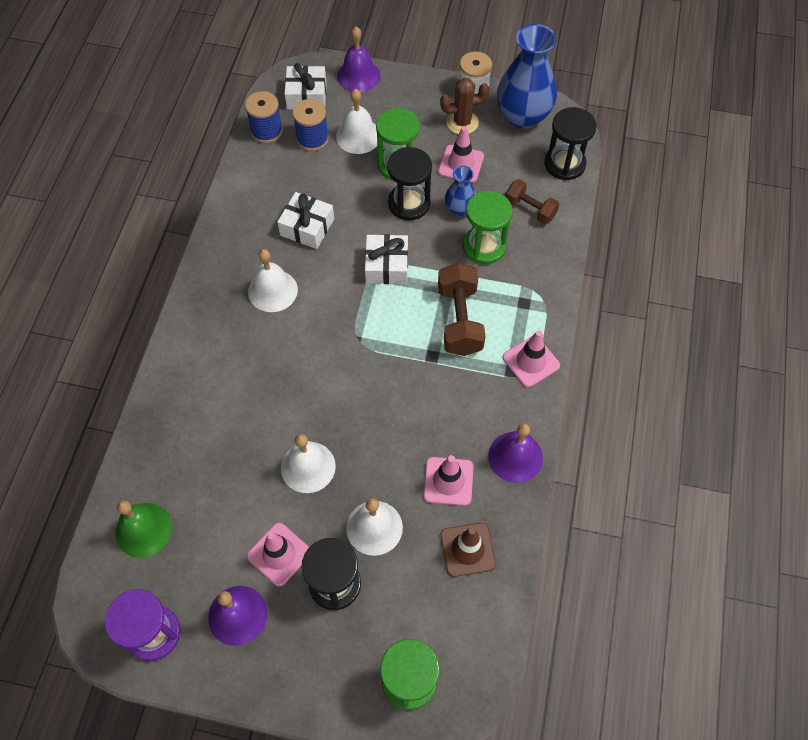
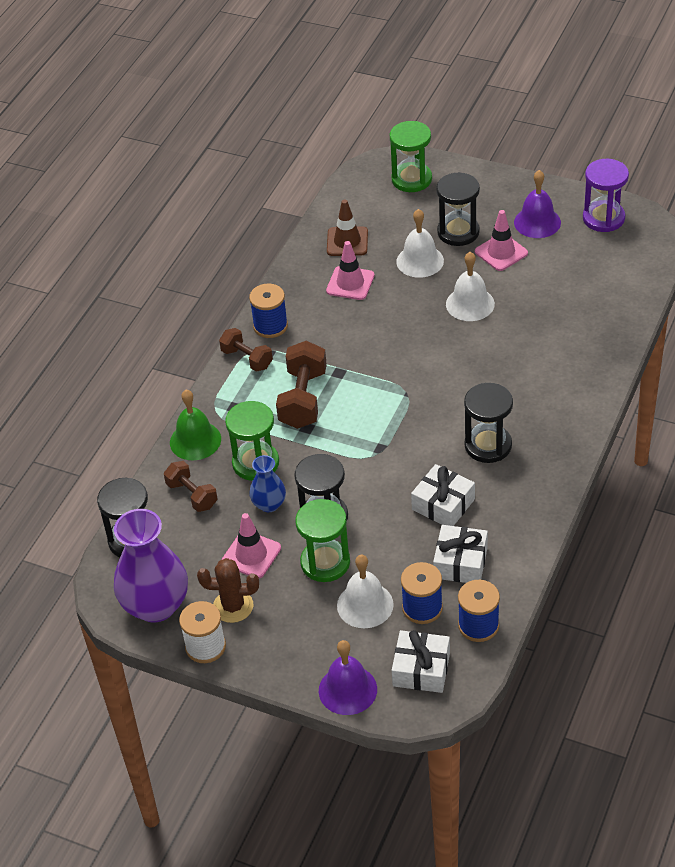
camera: 165 degrees left, 15 degrees down
green bell [115,500,172,558] -> green bell moved to [170,390,221,460]
white bell [248,249,298,312] -> black hourglass [464,383,513,463]
white gift [365,234,408,284] -> white gift moved to [433,525,488,583]
purple bell [488,423,543,483] -> none
blue vase [497,24,557,129] -> purple vase [114,509,188,623]
pink traffic cone [503,330,560,387] -> brown dumbbell [219,328,273,372]
none -> blue spool [249,284,288,338]

